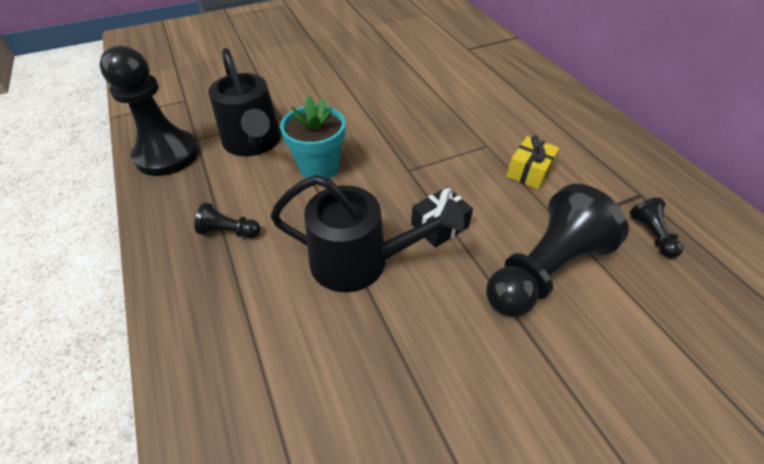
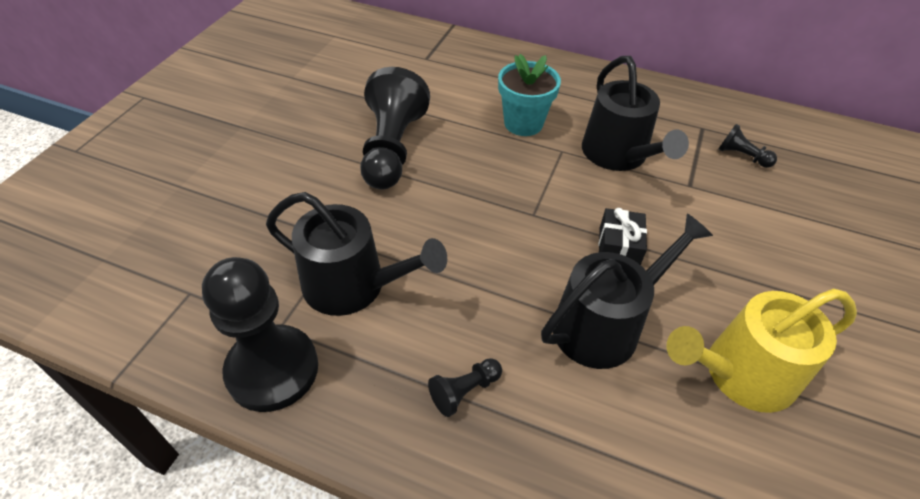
camera: 45 degrees left, 0 degrees up
turquoise flower pot [280,95,345,179] -> turquoise flower pot moved to [498,54,561,136]
black pawn [486,184,629,317] -> black pawn moved to [360,67,430,189]
yellow gift [506,135,559,189] -> black watering can [582,56,689,171]
none -> yellow watering can [666,288,857,413]

